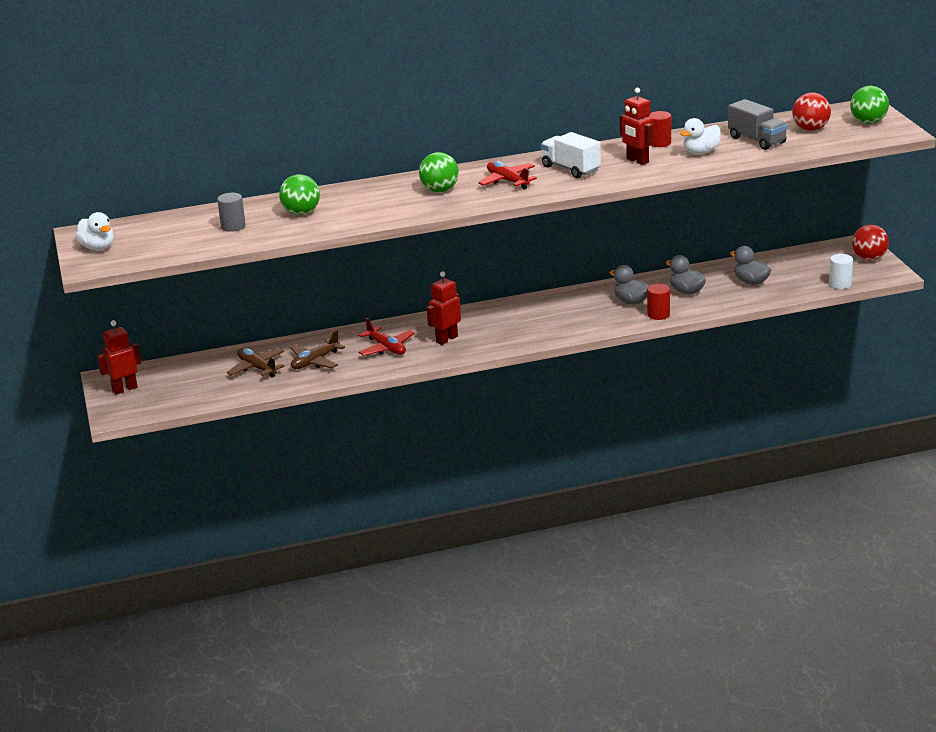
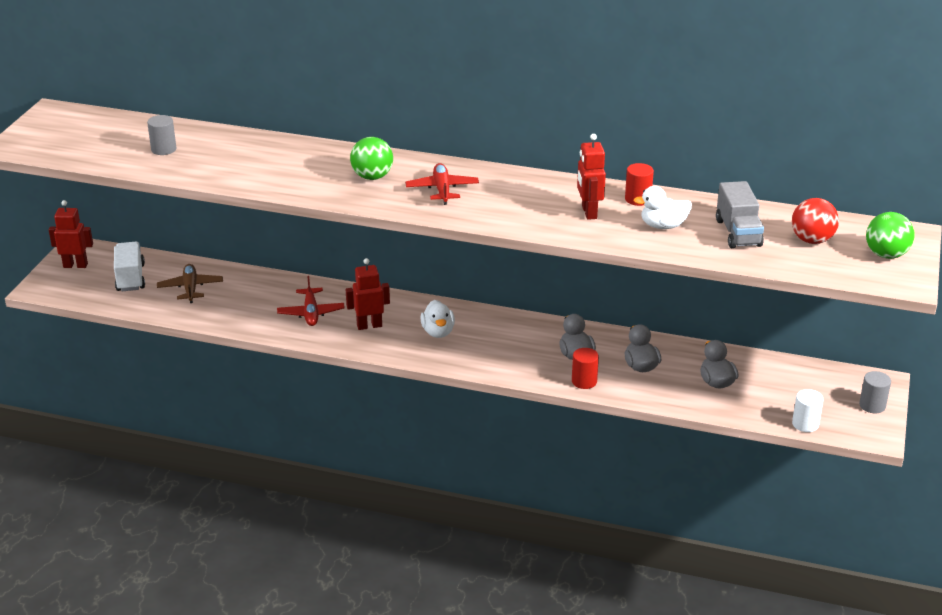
camera: 30 degrees right, 5 degrees up
white duck [75,212,114,250] -> white duck moved to [420,300,455,338]
green ball [279,174,320,215] -> none
brown plane [290,330,345,369] -> none
white truck [541,132,601,178] -> white truck moved to [114,241,145,291]
red ball [852,224,889,261] -> grey cylinder [859,371,891,414]

